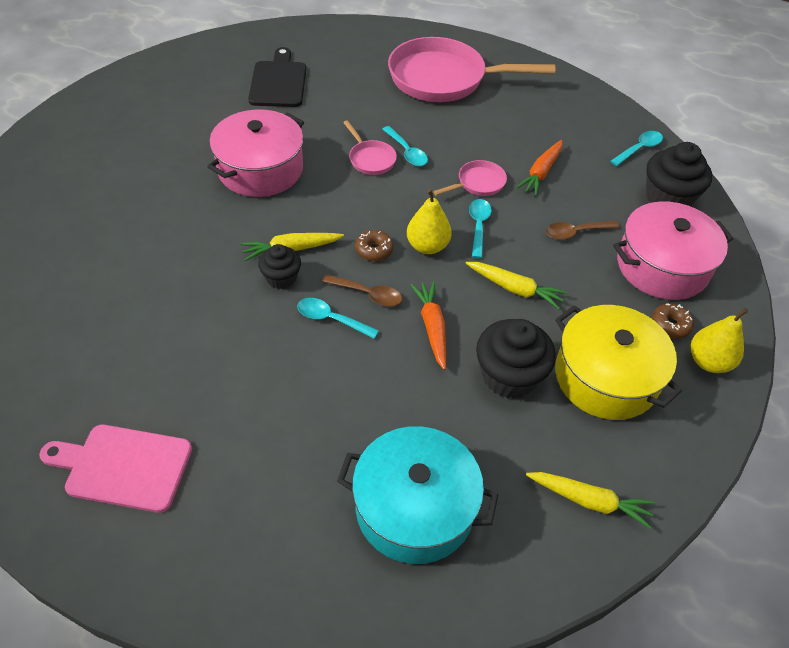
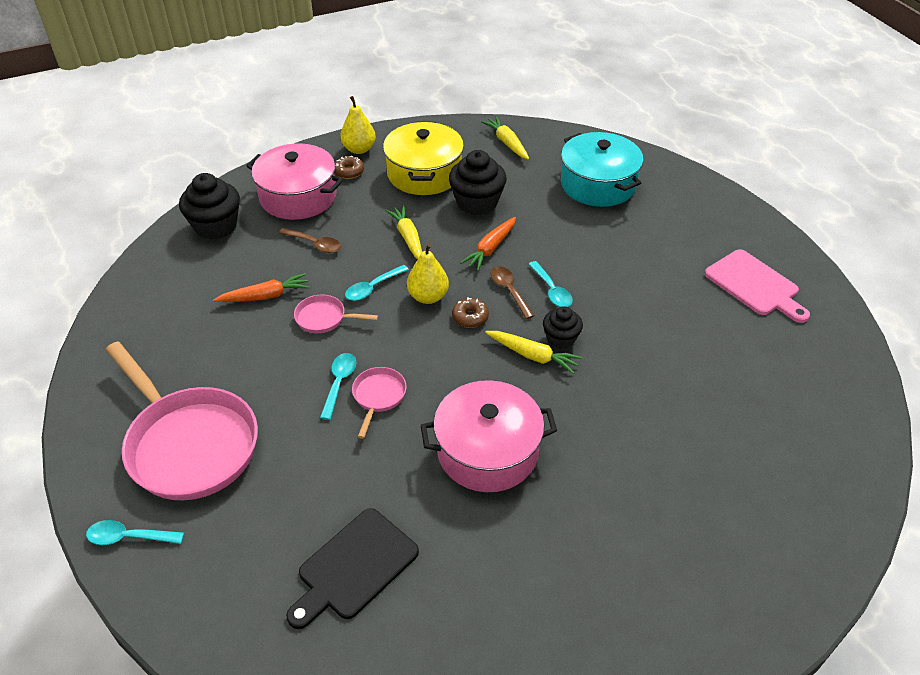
camera: 135 degrees left, 5 degrees down
turquoise spoon [610,131,663,166] -> turquoise spoon moved to [86,520,184,545]

